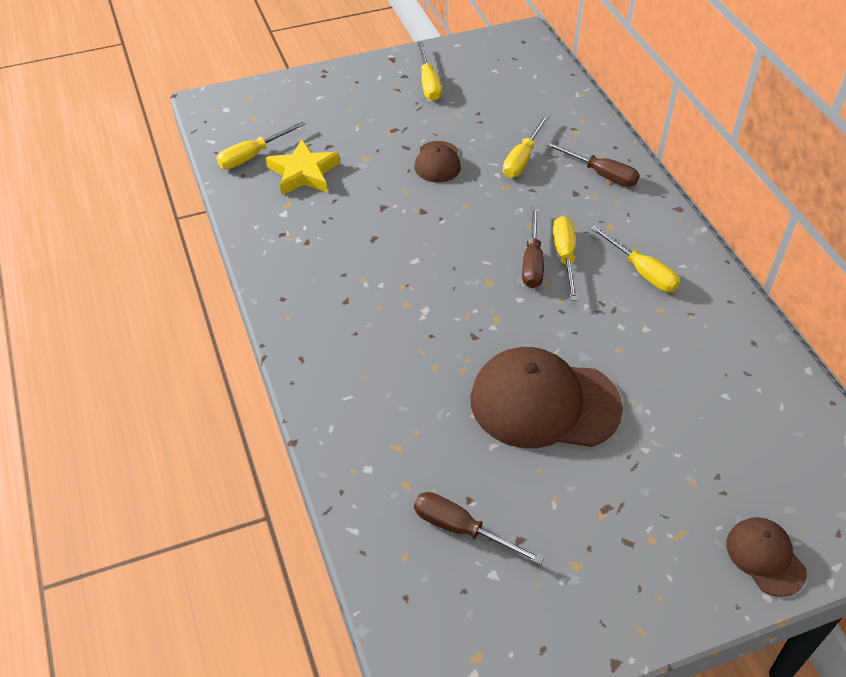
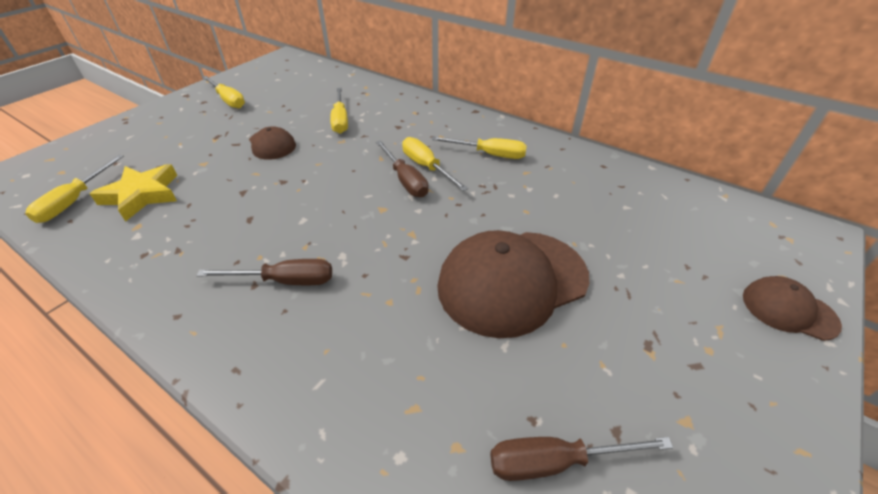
camera: 35 degrees left, 5 degrees down
brown screwdriver [545,141,639,187] -> brown screwdriver moved to [196,259,332,285]

